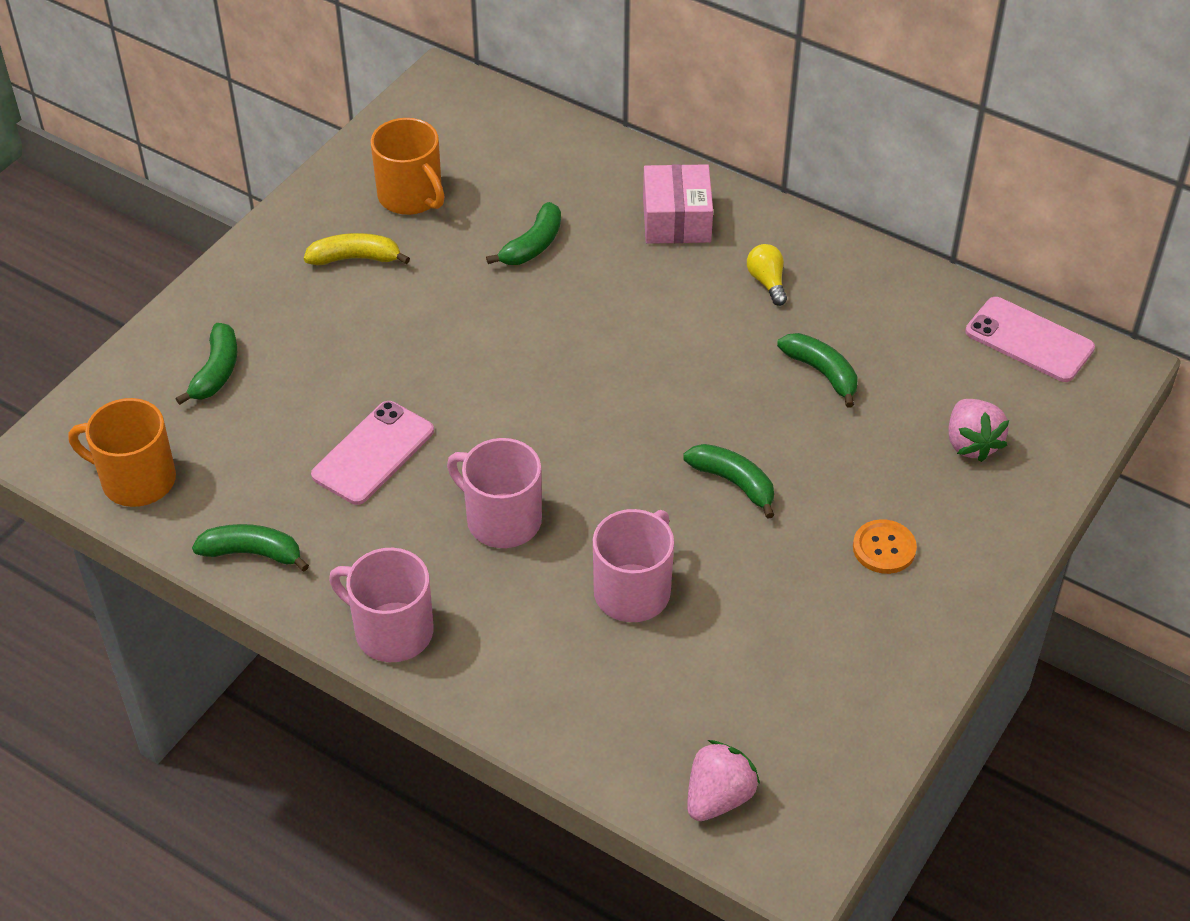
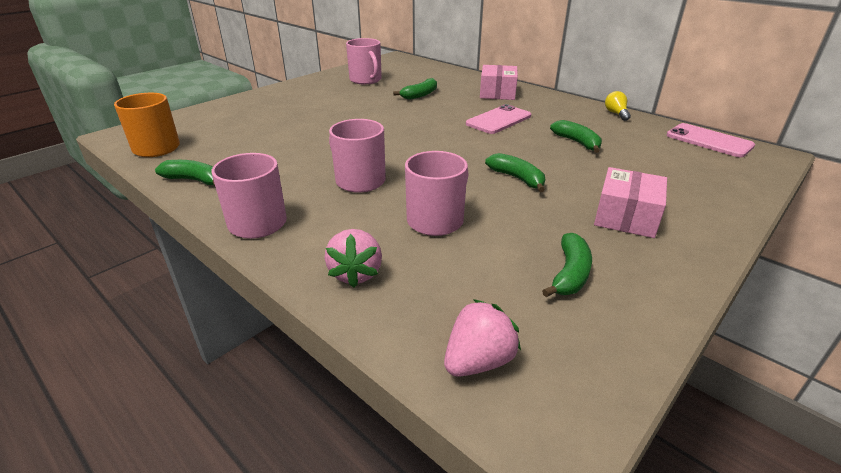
camera: 10 degrees right, 15 degrees down
green banana [176,323,237,405] -> green banana moved to [542,233,592,297]
yellow banana [304,233,410,265] -> none
pink phone [311,401,434,505] -> pink phone moved to [466,104,531,134]
orange mug [371,118,445,215] -> pink mug [346,38,382,84]
yellow light bulb [747,244,787,306] -> yellow light bulb moved to [605,91,631,121]
orange button [853,519,917,574] -> pink box [594,167,667,238]
pink strawberry [948,399,1009,462] -> pink strawberry moved to [325,229,382,288]

